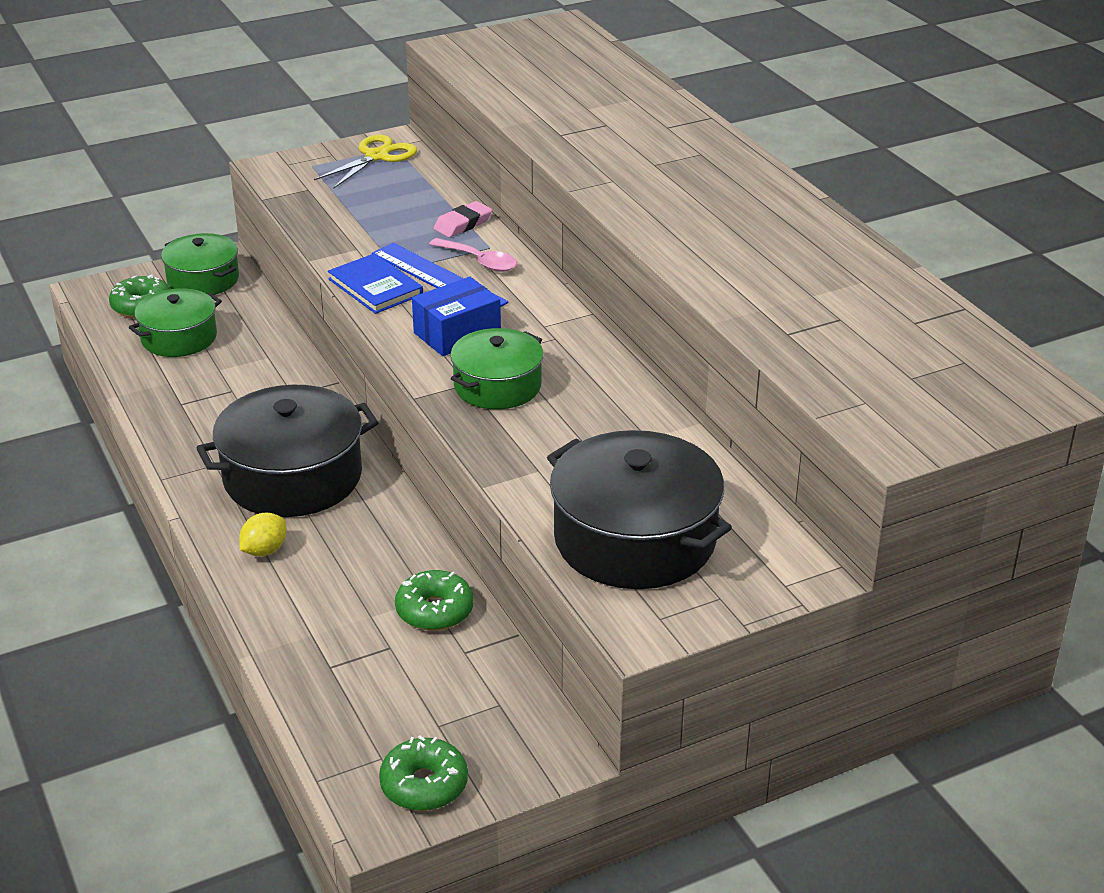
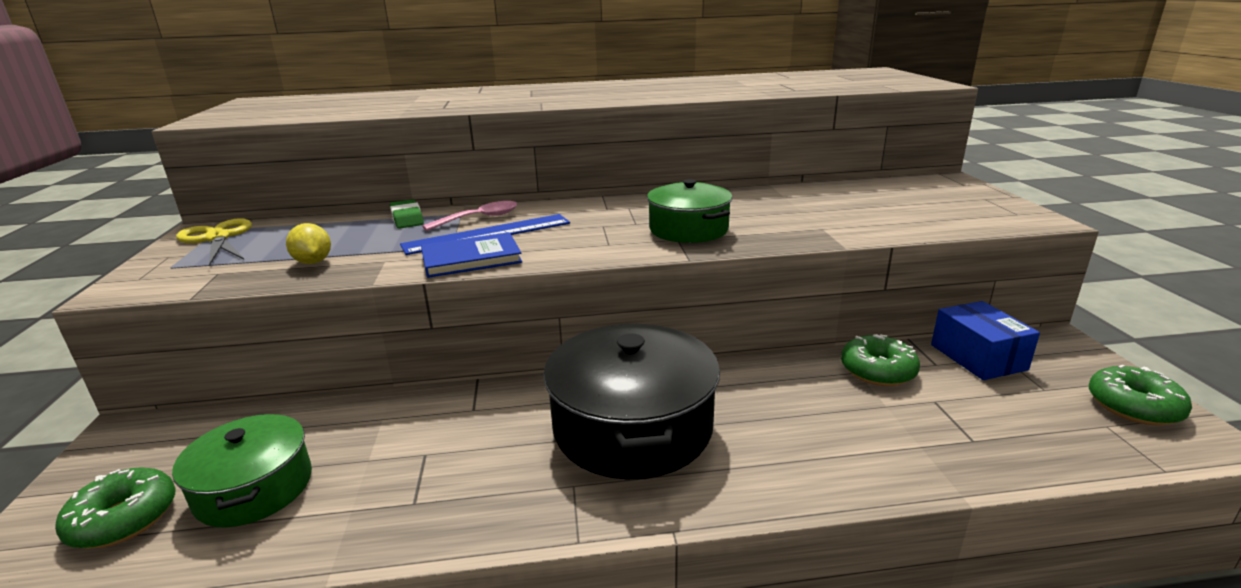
camera: 70 degrees left, 10 degrees down
green pot [161,233,239,295] -> none
yellow lemon [239,513,286,556] -> yellow lemon moved to [286,223,331,264]
blue box [412,277,501,356] -> blue box moved to [931,301,1040,380]
pink eraser [434,201,492,237] -> green eraser [390,199,424,229]
black pot [547,430,732,589] -> none

